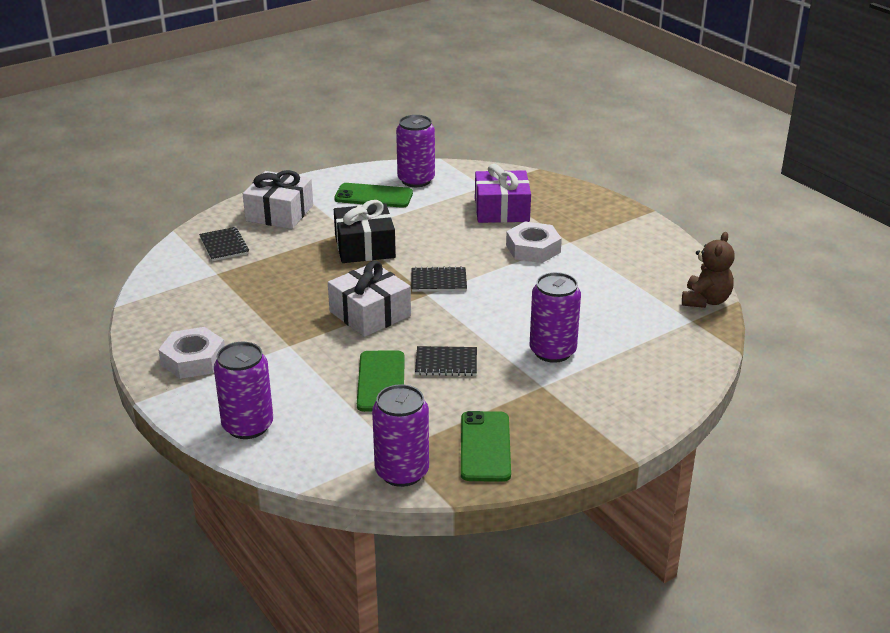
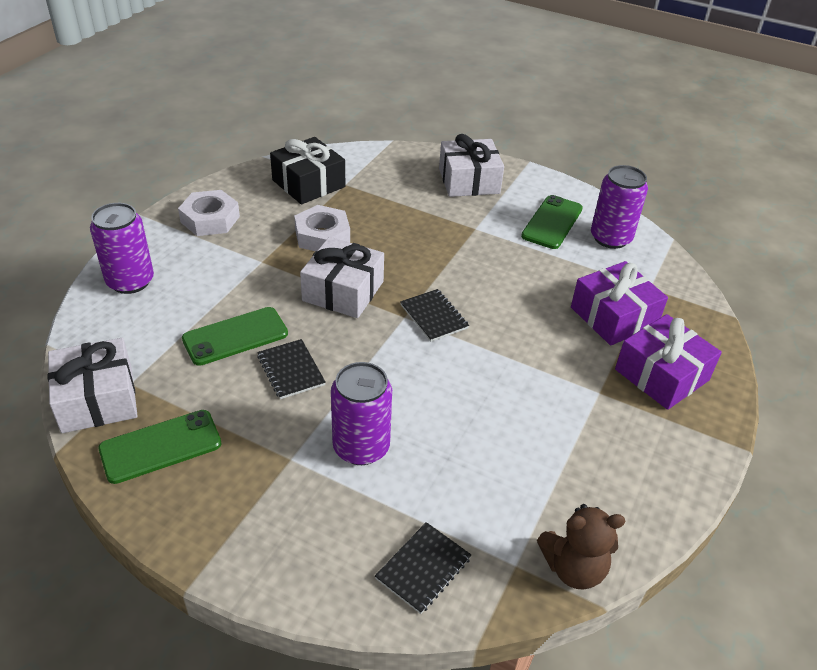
camera: 60 degrees right, 10 degrees up
black notebook [199,227,249,261] -> black notebook moved to [375,522,471,614]
green phone [334,183,413,208] -> green phone turned 45 degrees clockwise [521,195,583,249]
black gift [334,200,396,263] -> black gift moved to [270,137,345,204]
purple can [372,384,429,487] -> white gift [48,338,138,433]
white nut [506,222,562,263] -> white nut moved to [294,205,350,251]
none -> purple gift [615,314,722,410]

